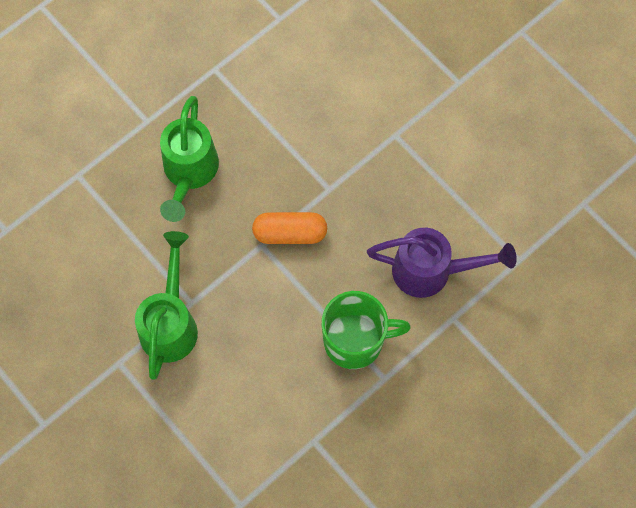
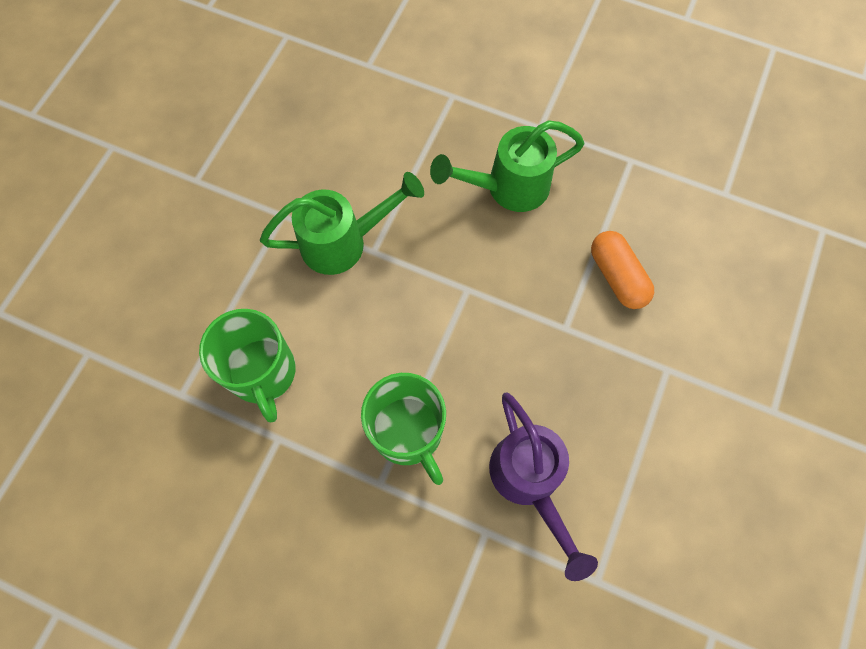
camera: 65 degrees right, 0 degrees up
orange capsule [252,212,327,244] -> orange capsule moved to [591,231,654,309]
none -> green mug [199,309,296,422]

